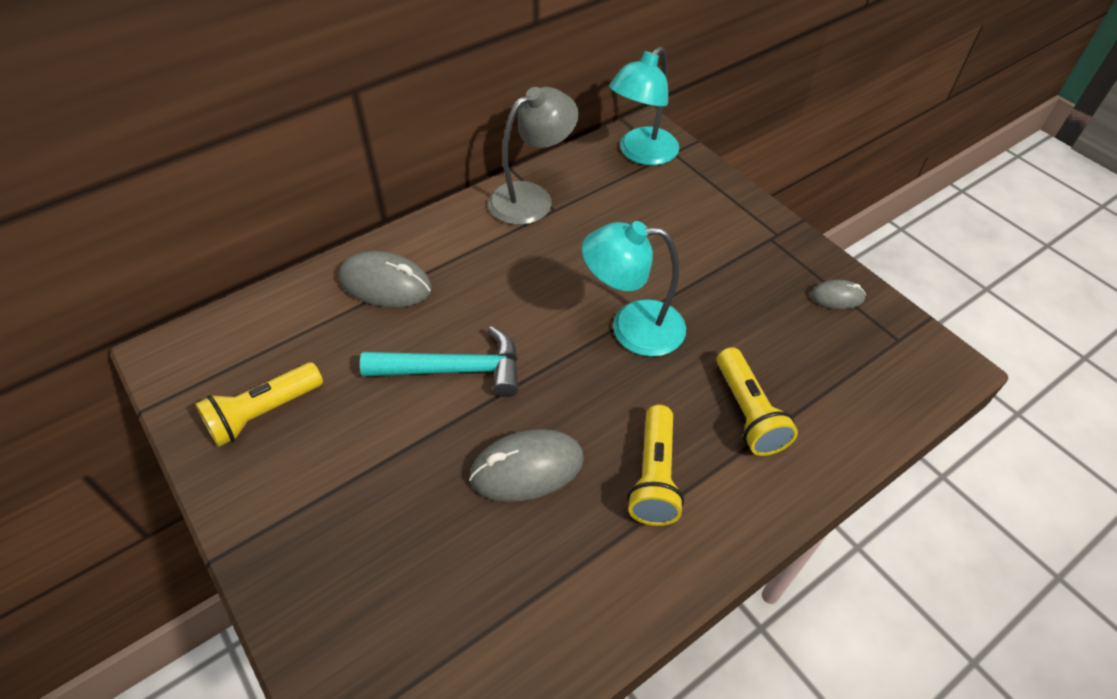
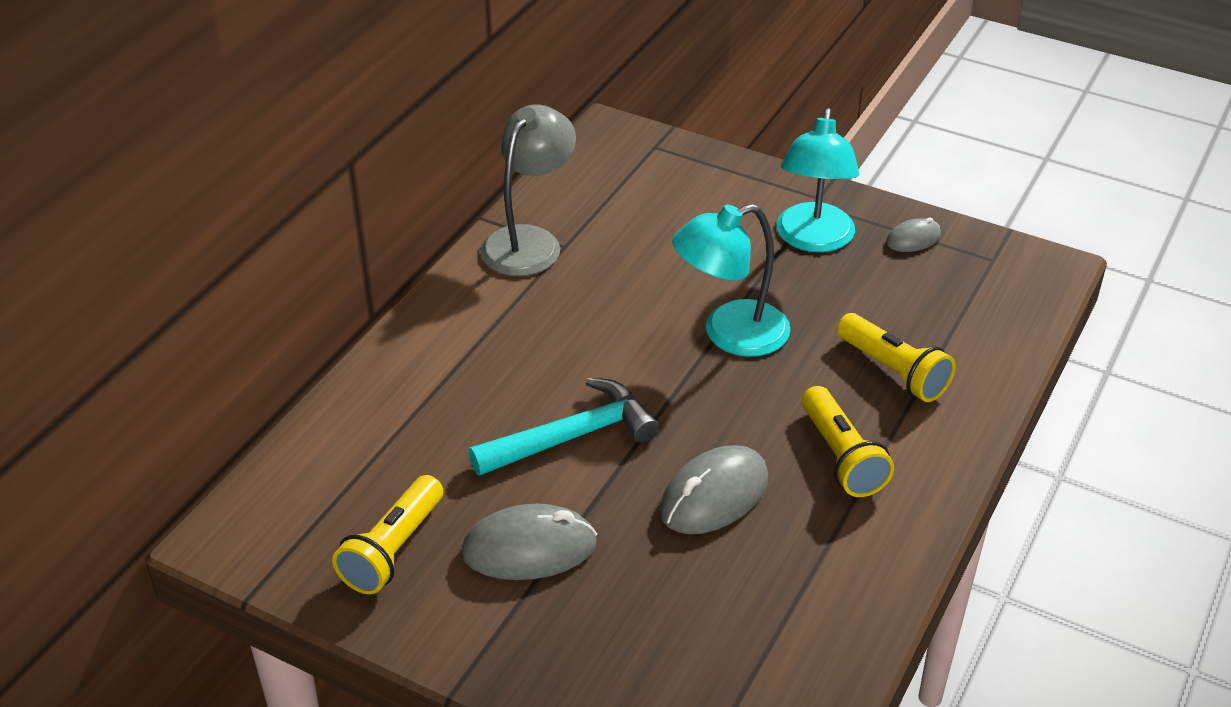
camera: 25 degrees left, 10 degrees down
grey mouse [339,251,432,308] -> grey mouse moved to [461,504,597,580]
turquoise lamp [609,47,679,165] -> turquoise lamp moved to [776,108,859,252]

